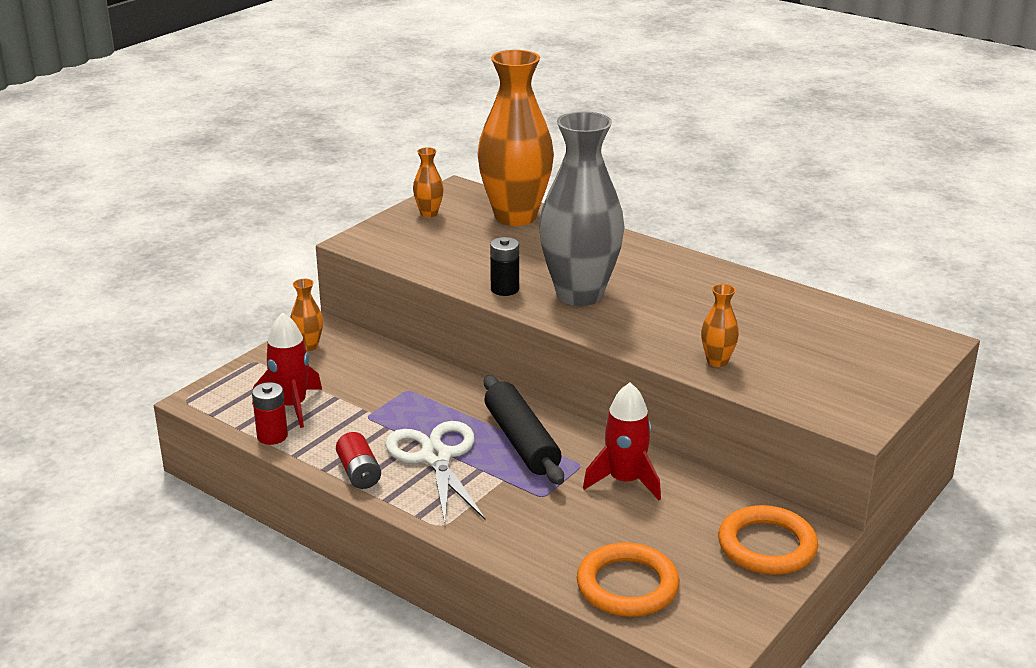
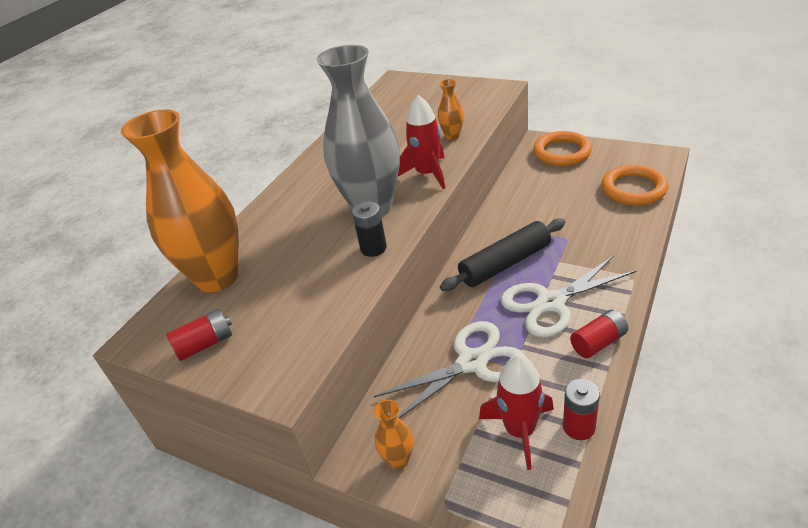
camera: 95 degrees left, 10 degrees up
orange vase [413,147,444,217] -> red battery [166,309,232,361]
red rocket [583,382,661,500] -> red rocket moved to [398,95,445,189]
none -> white scissors [374,321,526,418]

